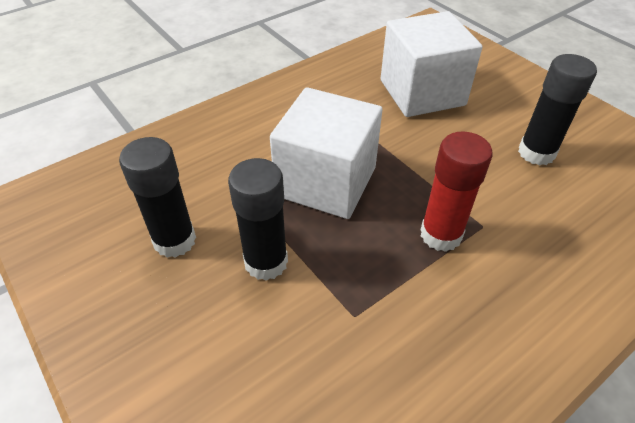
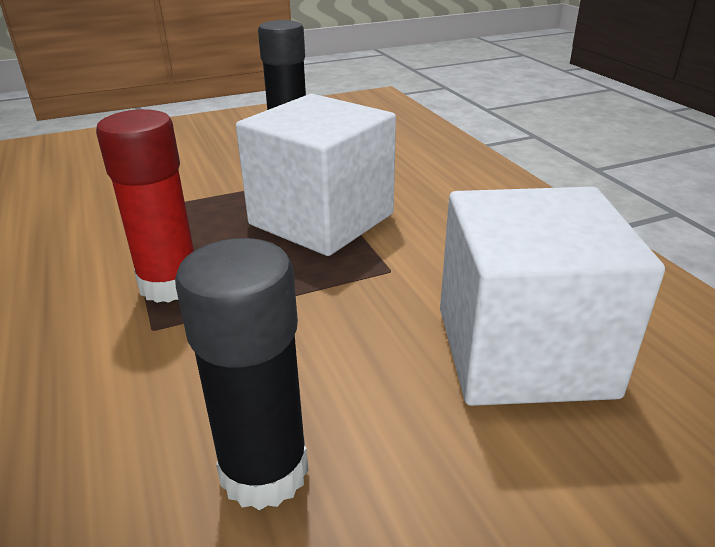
camera: 105 degrees right, 15 degrees down
black glue stick [228,158,288,281] -> none

